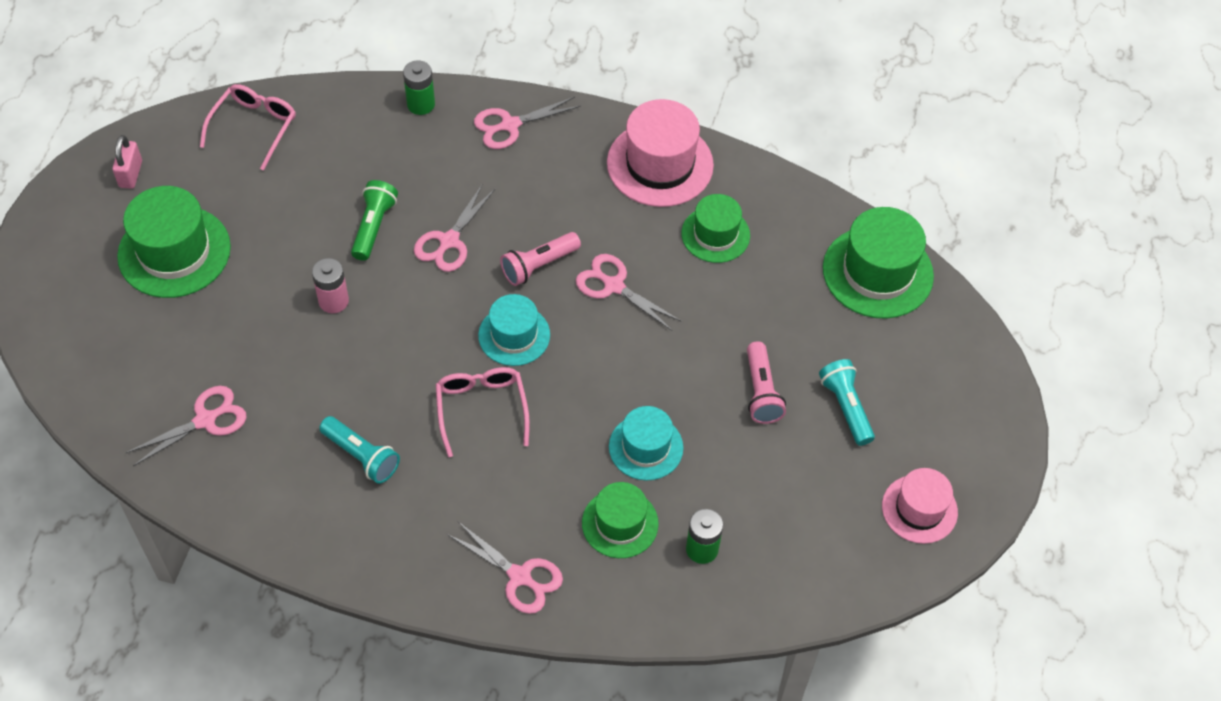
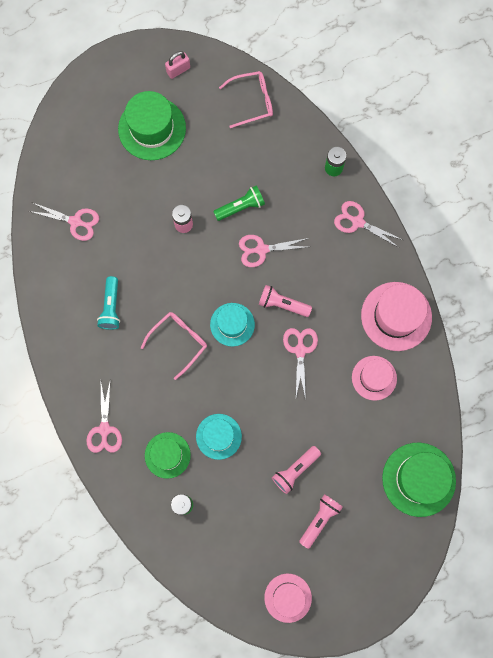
camera: 55 degrees right, 20 degrees up
green hat [681,194,750,263] -> pink hat [352,356,397,401]
turquoise flashlight [819,359,875,446] -> pink flashlight [299,494,343,549]

